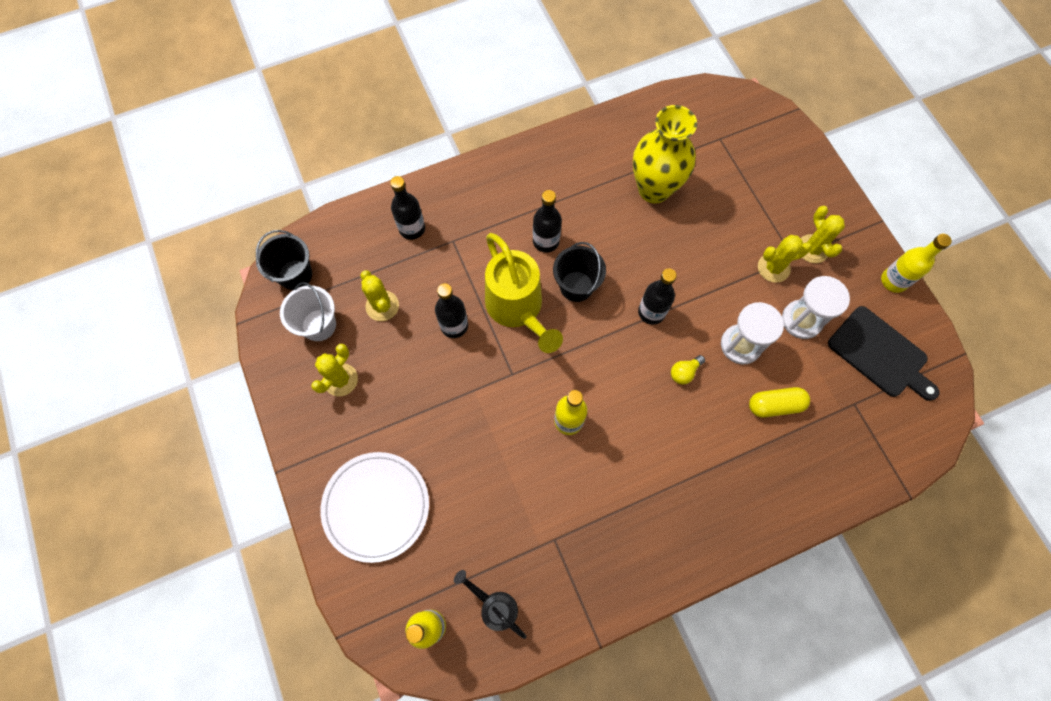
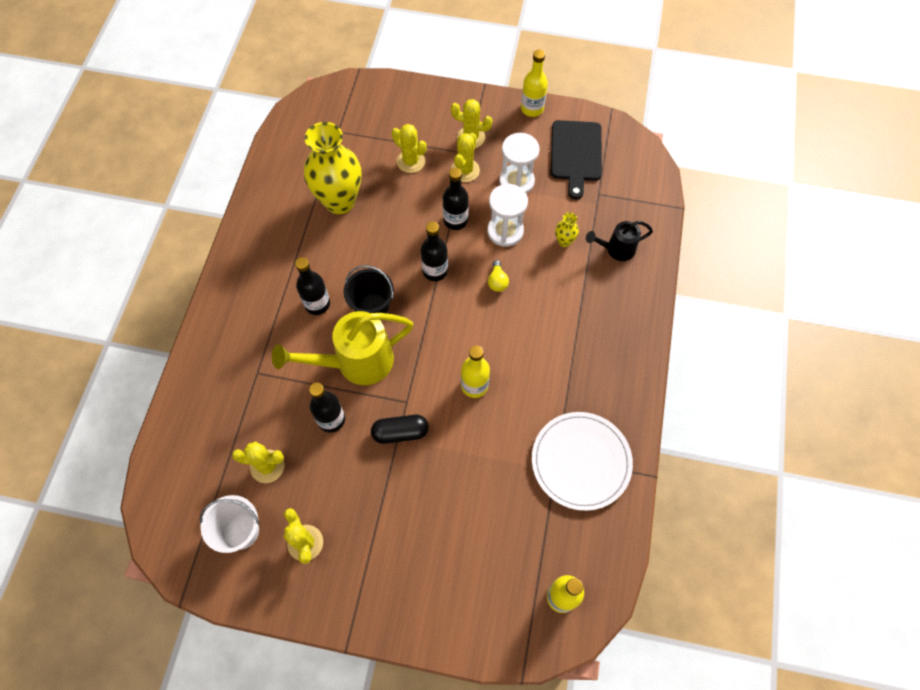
camera: 55 degrees left, 5 degrees down
black bucket [256,230,312,290] -> none
white plate [320,452,429,563] -> white plate moved to [532,412,633,511]
black bottle [390,176,425,240] -> black bottle moved to [443,168,469,230]
black watering can [454,570,526,639] -> black watering can moved to [586,221,653,261]
yellow watering can [485,233,563,353] -> yellow watering can turned 150 degrees clockwise [272,311,413,385]
yellow capsule [749,387,810,418] -> yellow vase [555,212,579,247]
black cutting board [828,306,939,401] -> black cutting board turned 105 degrees clockwise [551,120,602,200]
none -> black capsule [371,415,429,444]
none -> yellow cactus [392,124,427,173]

